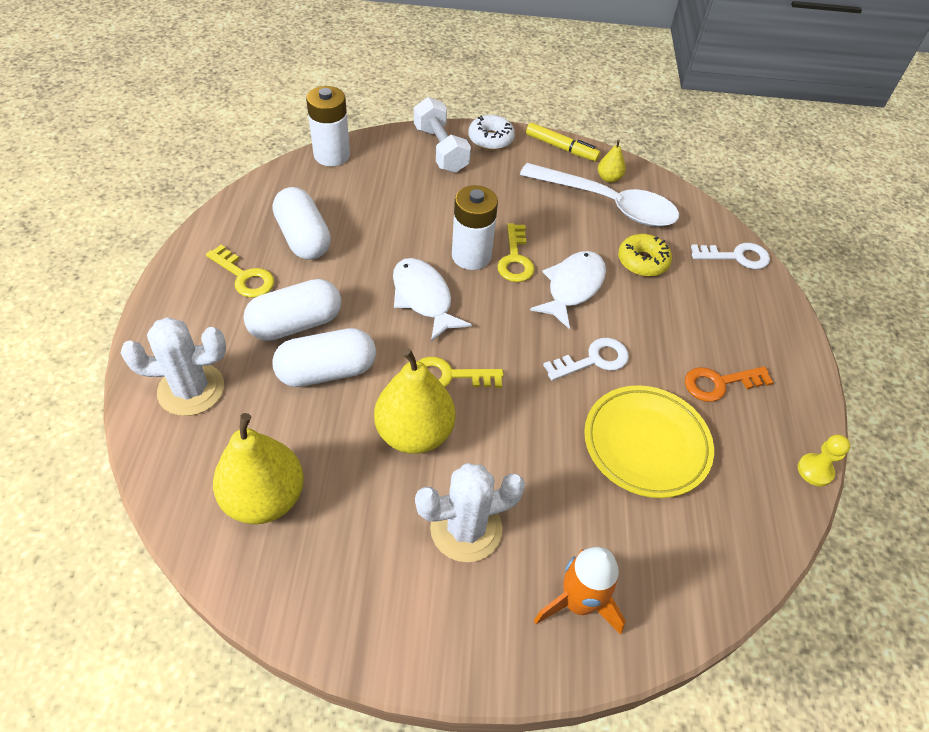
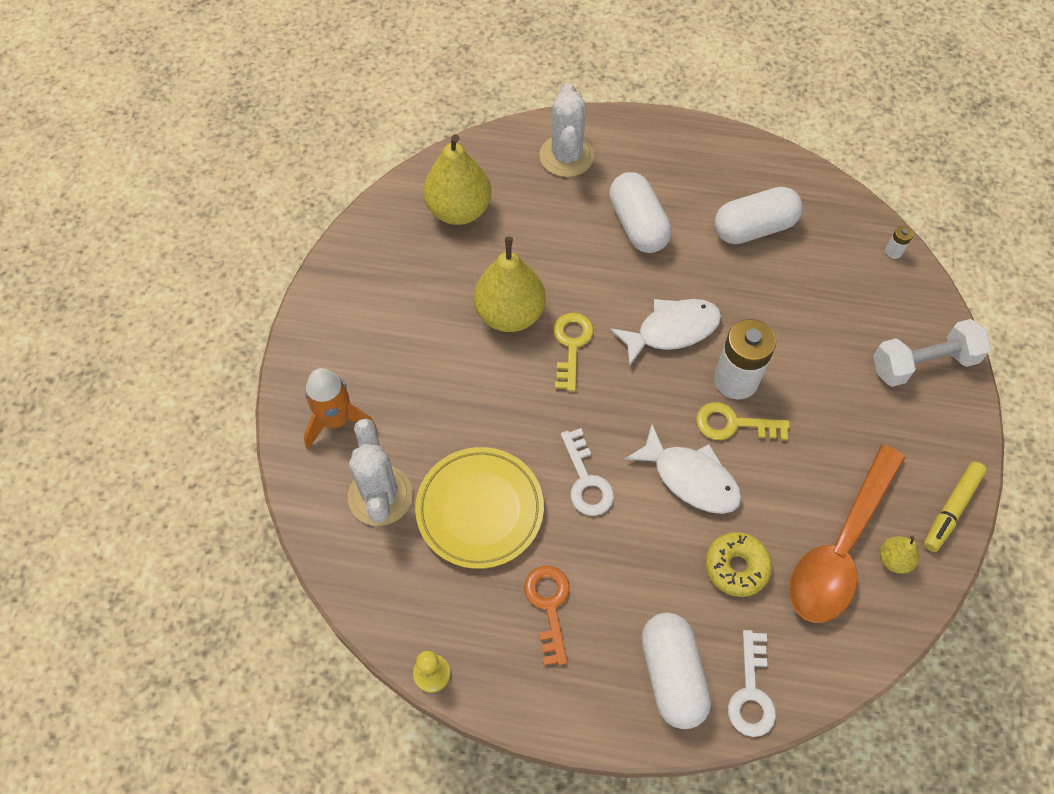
camera: 100 degrees right, 10 degrees up
yellow key [206,245,275,298] -> none
white capsule [272,328,376,387] -> white capsule moved to [641,613,711,729]
white battery [306,86,350,166] -> white battery [885,226,913,259], size x0.42
white cactus [415,463,525,562] -> white cactus moved to [348,418,413,526]
white donut [468,115,515,150] -> none
white spoon [520,163,679,227] -> orange spoon [789,445,905,623]

